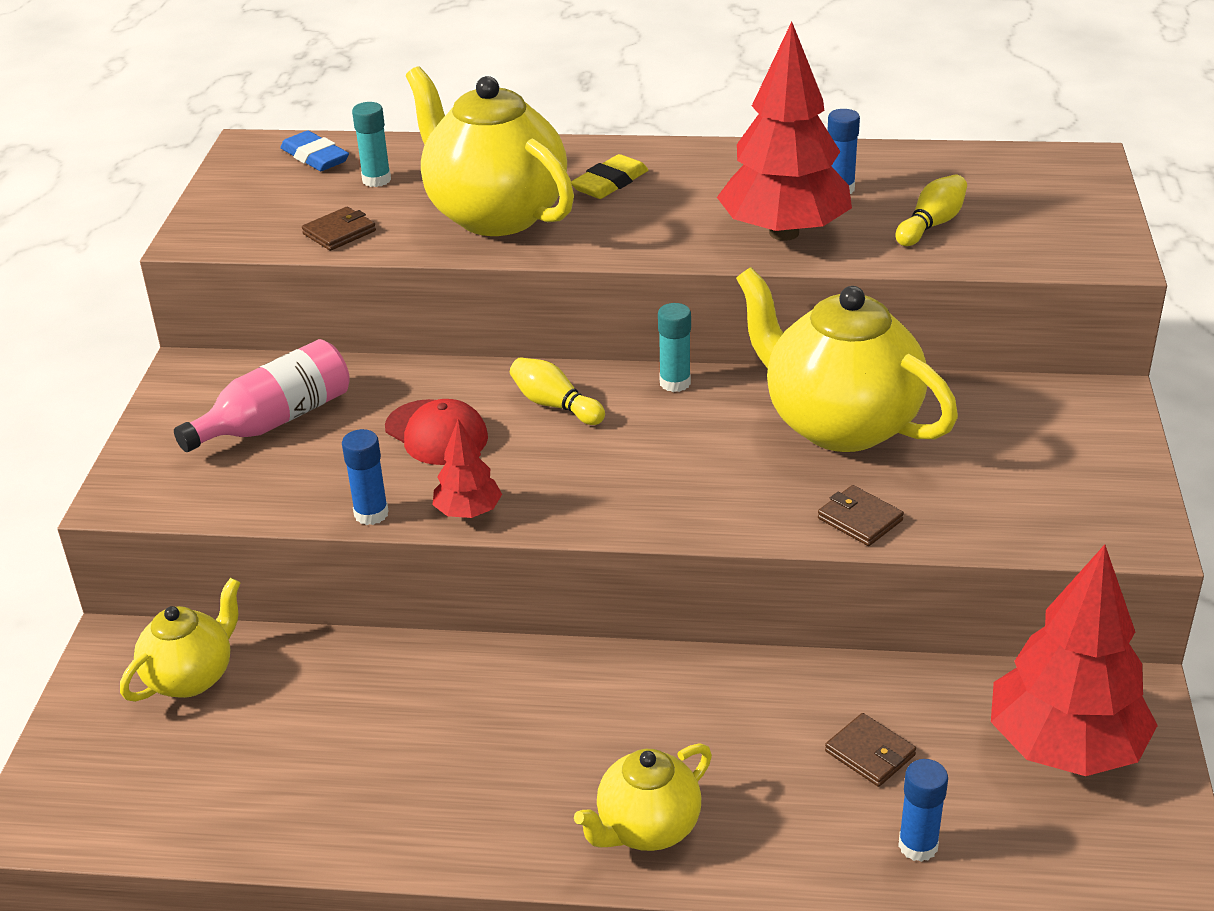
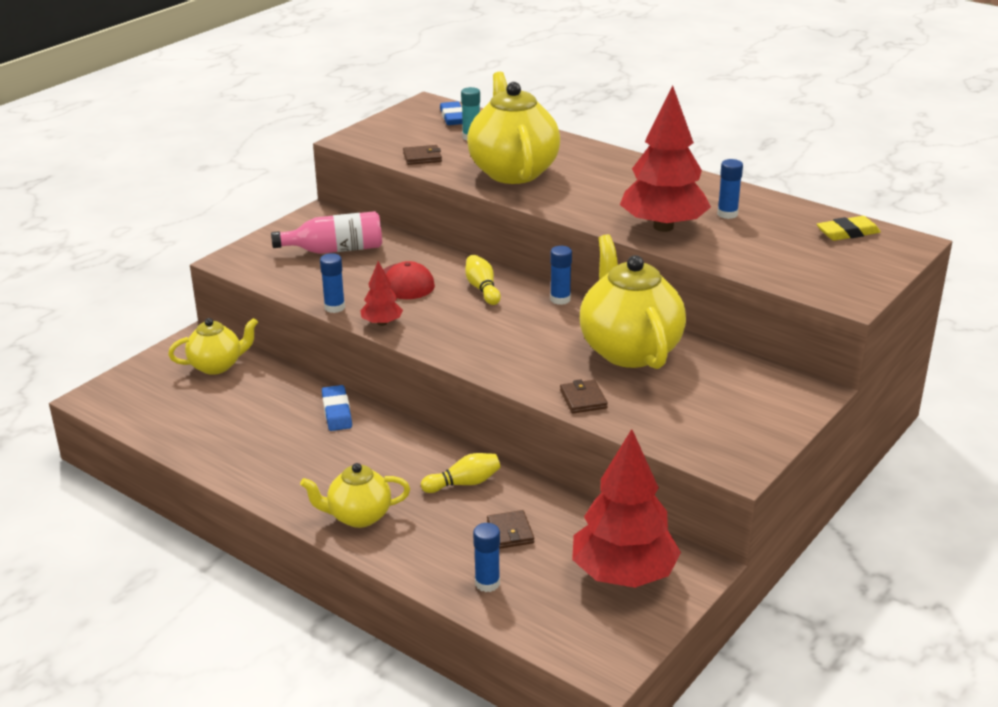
camera: 30 degrees right, 5 degrees down
yellow eraser [571,154,648,199] -> yellow eraser moved to [817,216,881,241]
turquoise glue stick [658,303,691,392] -> blue glue stick [550,246,572,305]
yellow bowling pin [896,174,967,246] -> yellow bowling pin moved to [421,453,500,493]
none -> blue eraser [322,385,352,431]

